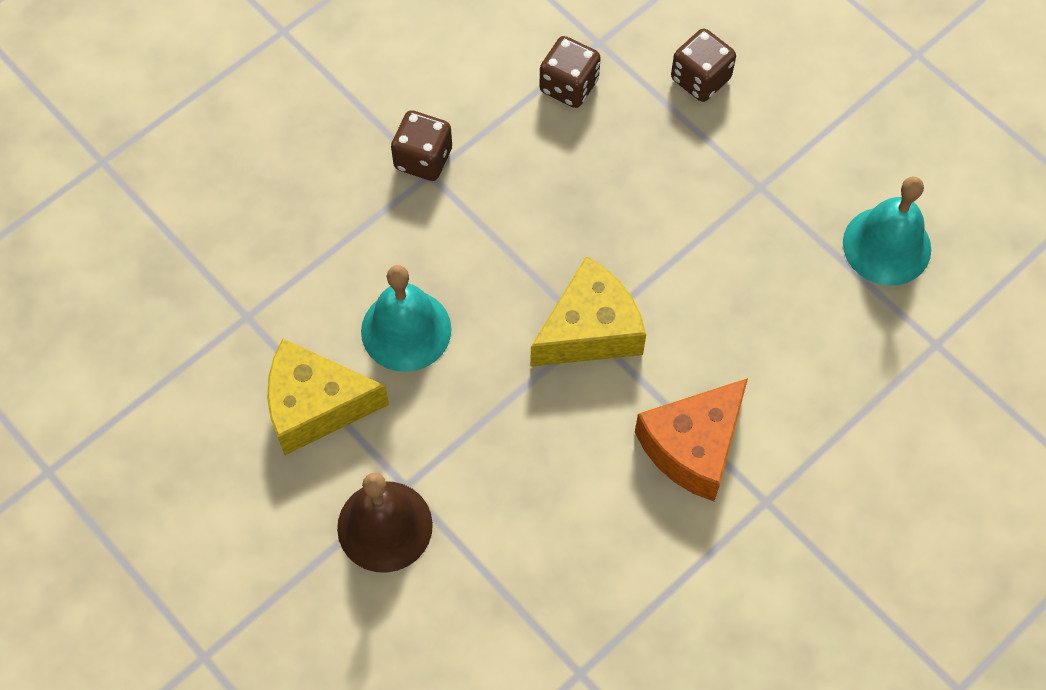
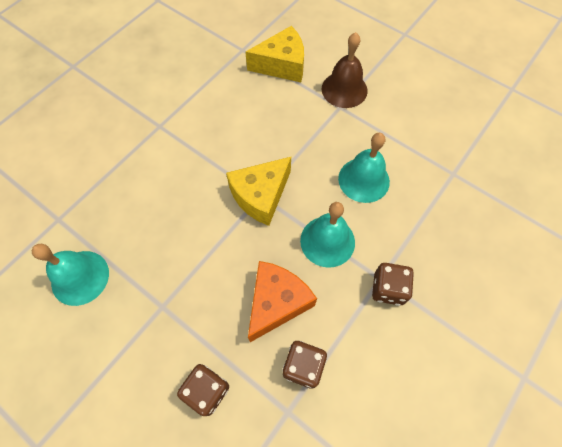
camera: 170 degrees right, 0 degrees up
yellow cheese [267,339,389,455] -> yellow cheese moved to [245,26,304,82]
orange cheese [635,378,748,501] -> orange cheese moved to [248,261,317,342]
none -> turquoise bell [300,202,355,268]

